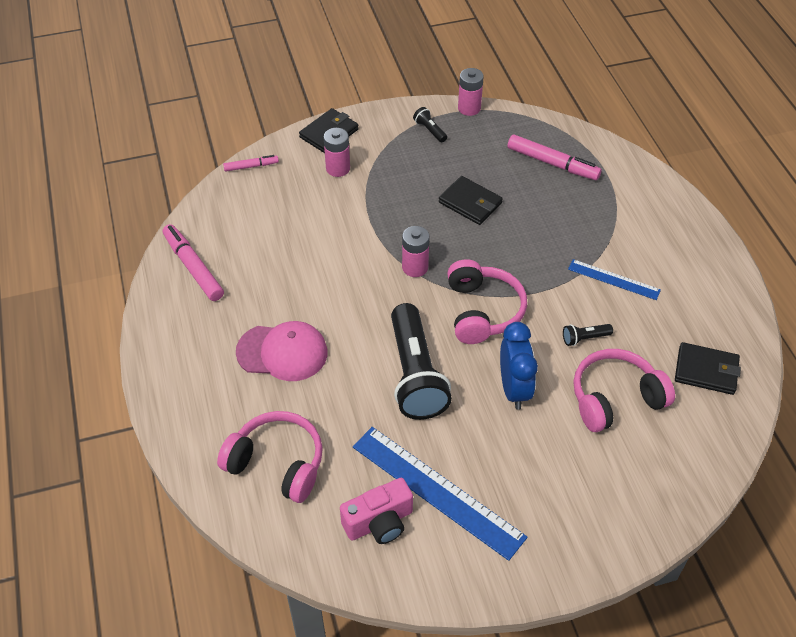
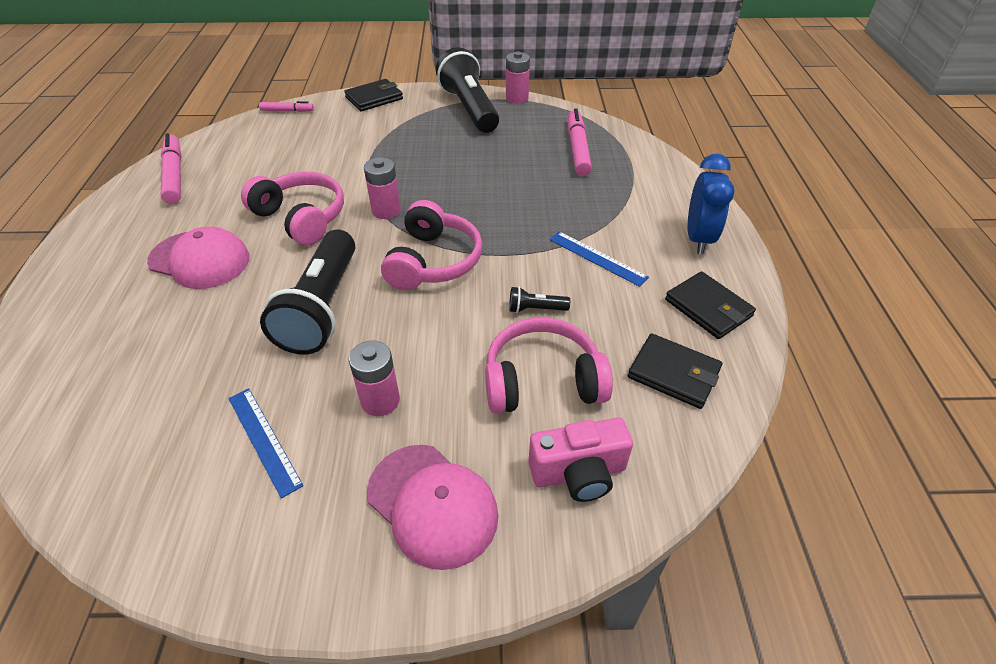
camera: 15 degrees right, 5 degrees down
pink headphones [217,411,323,503] -> pink headphones moved to [241,172,344,245]
pink battery [324,128,350,177] -> pink battery moved to [349,340,400,416]
pink camera [340,478,413,544] -> pink camera moved to [528,418,633,502]
blue ruler [353,427,528,561] -> blue ruler [228,388,303,499], size x0.54
black flashlight [413,107,447,142] -> black flashlight [436,47,499,133], size x2.48
black wallet [439,176,503,225] -> black wallet moved to [665,271,756,339]
blue clock [500,322,538,410] -> blue clock moved to [688,153,735,254]
pink marker [508,135,602,180] -> pink marker turned 135 degrees counterclockwise [568,108,592,176]
none -> pink cap [367,445,498,570]

